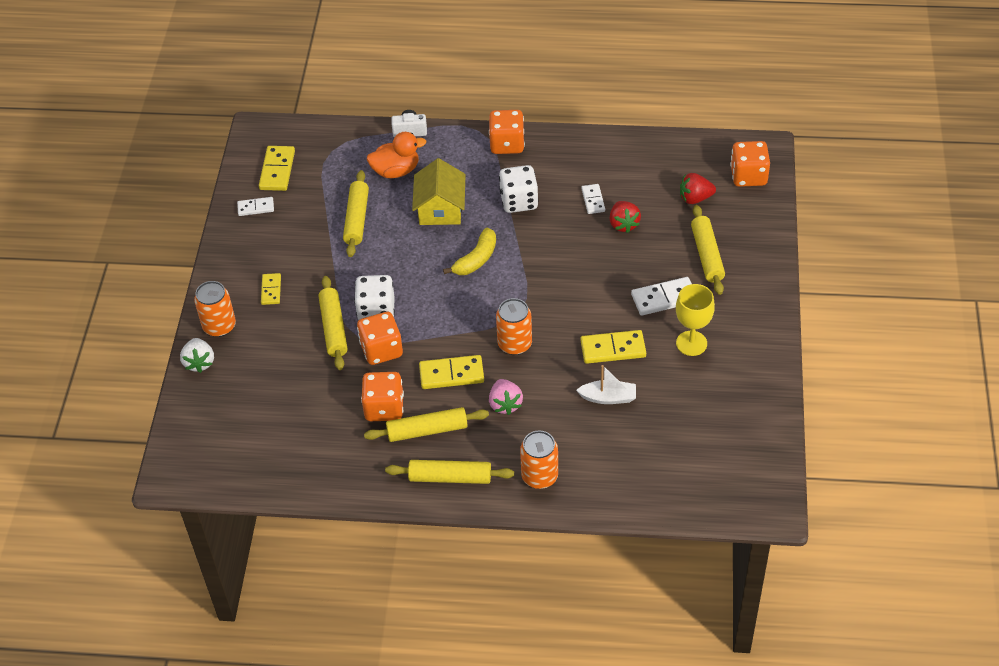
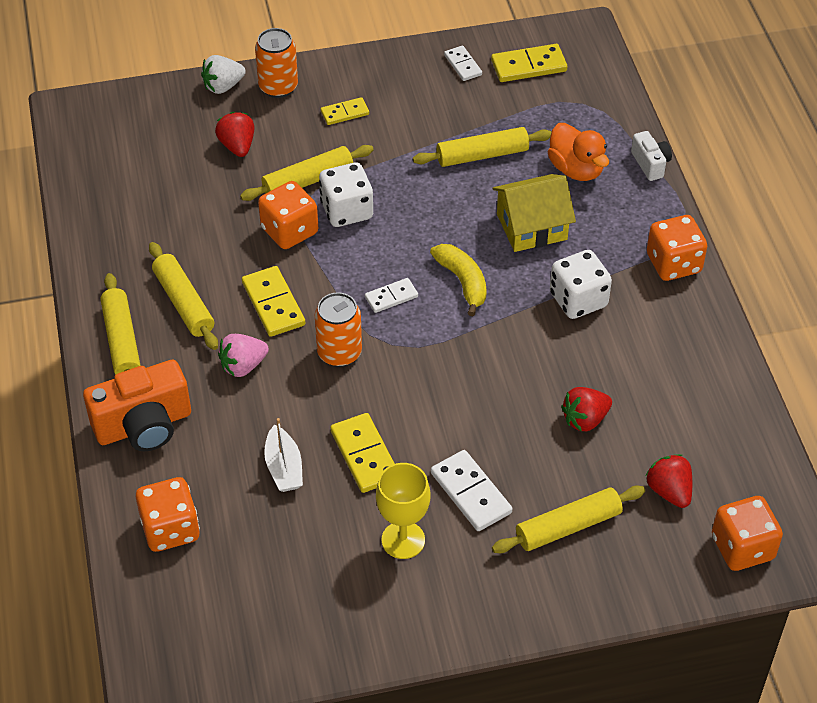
camera: 70 degrees right, 0 degrees up
orange dice [361,372,404,421] -> orange dice moved to [136,477,200,552]
yellow banana [443,227,496,275] -> yellow banana turned 135 degrees counterclockwise [430,244,487,316]
orange can [520,431,558,489] -> orange camera [83,360,191,451]
white domino [581,184,605,214] -> white domino moved to [365,278,418,313]
none -> red strawberry [215,112,255,157]

